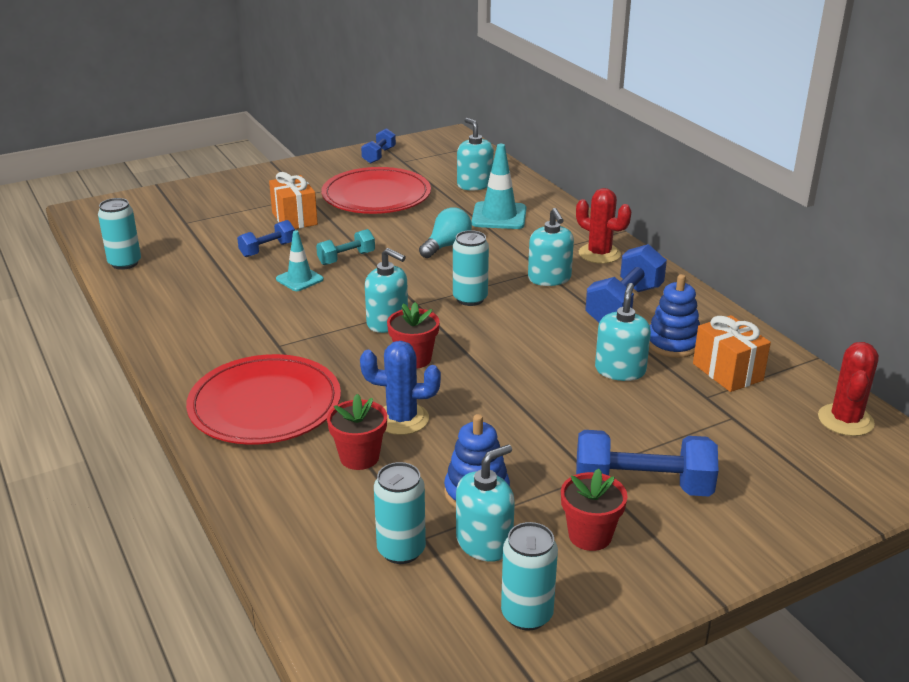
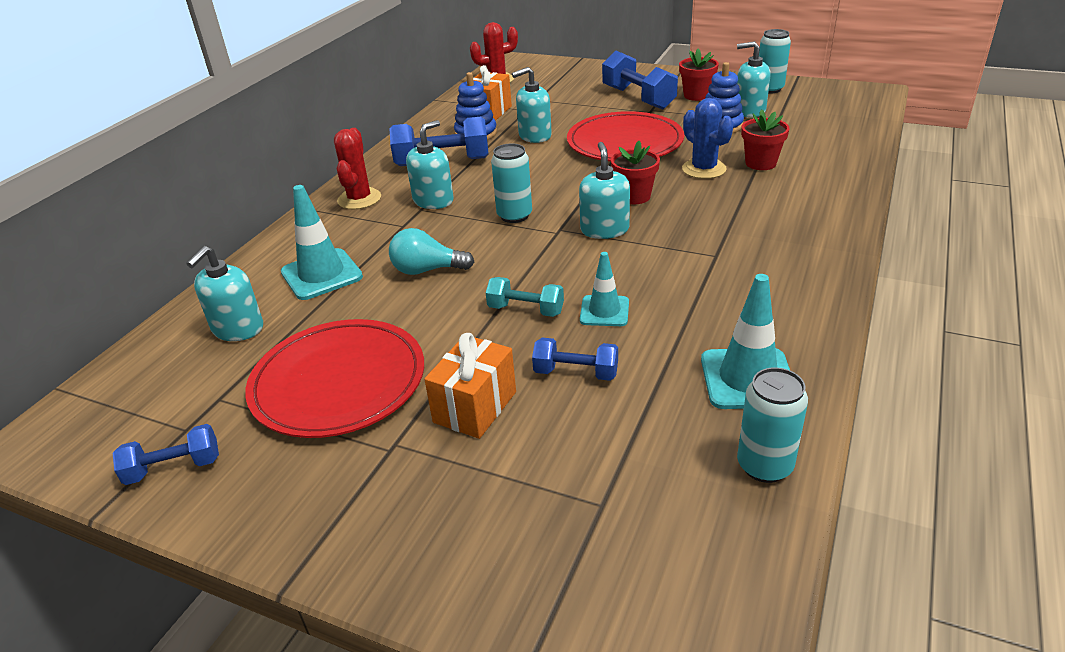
camera: 125 degrees left, 5 degrees up
red plate [186,354,341,445] -> red plate moved to [567,111,684,161]
turquoise can [374,462,426,564] -> none
none -> turquoise traffic cone [701,274,790,409]

